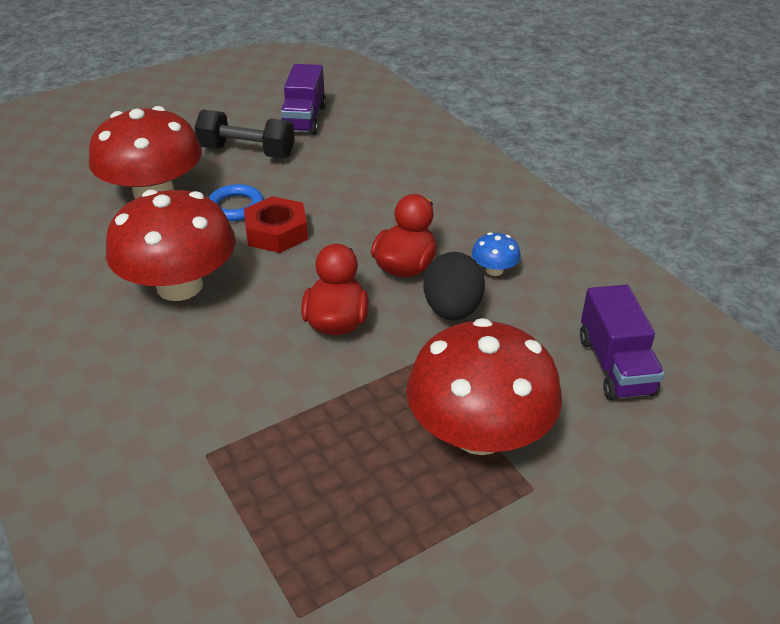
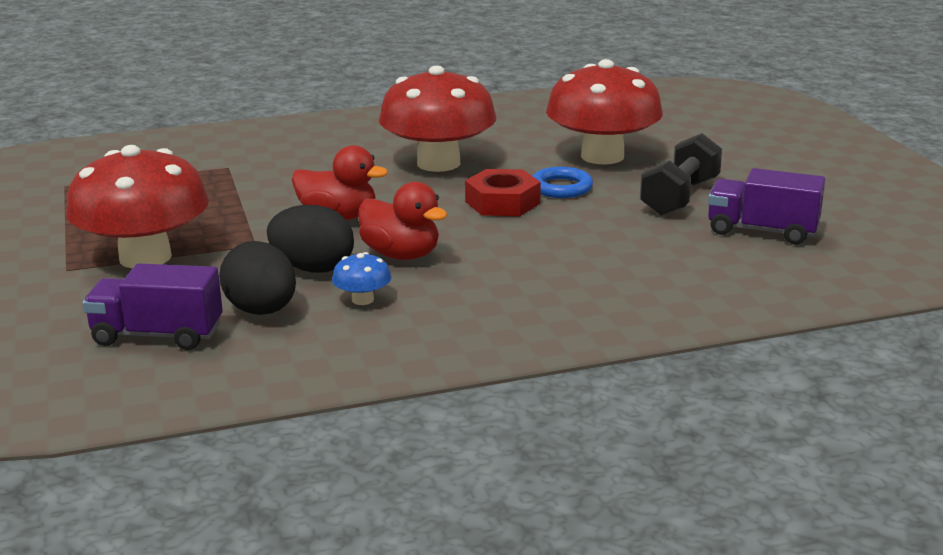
camera: 105 degrees right, 15 degrees down
none -> black egg [219,241,296,315]

